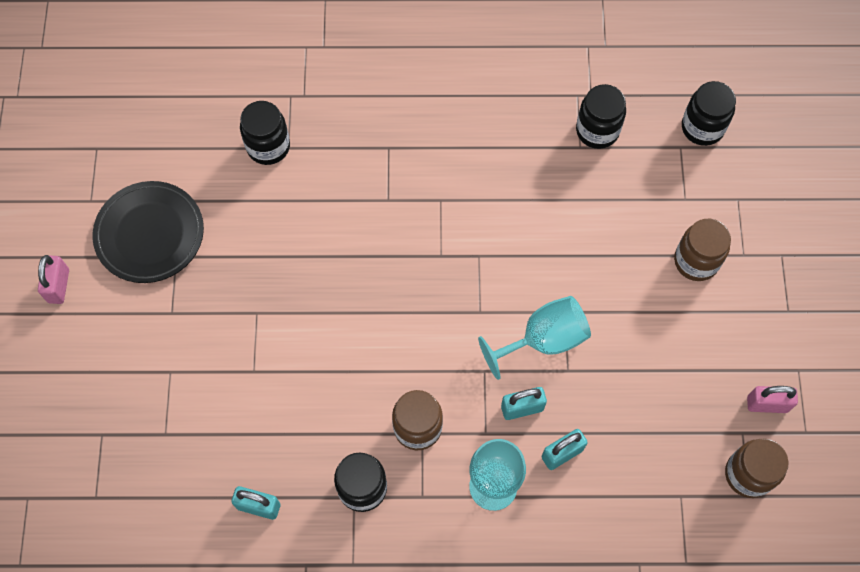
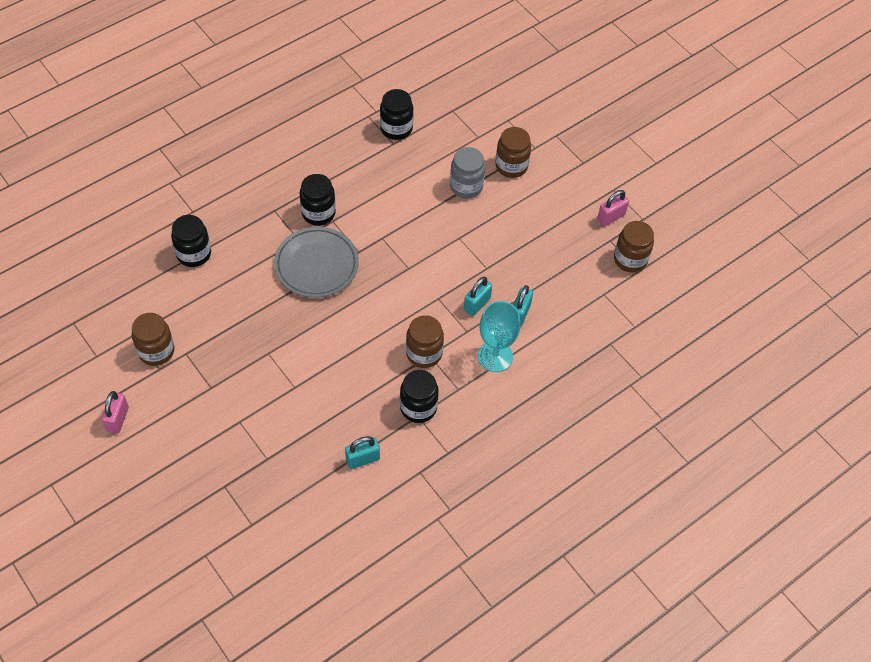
camera: 40 degrees left, 10 degrees down
pink padlock [38,255,69,304] -> pink padlock turned 45 degrees clockwise [102,391,129,433]
black plate [93,181,204,283] -> brown jar [132,313,175,366]
turquoise goblet [478,296,591,380] -> none
black jar [682,81,736,146] -> black jar moved to [300,174,336,226]
none -> grey plate [274,227,359,298]
none -> grey jar [450,147,485,198]

